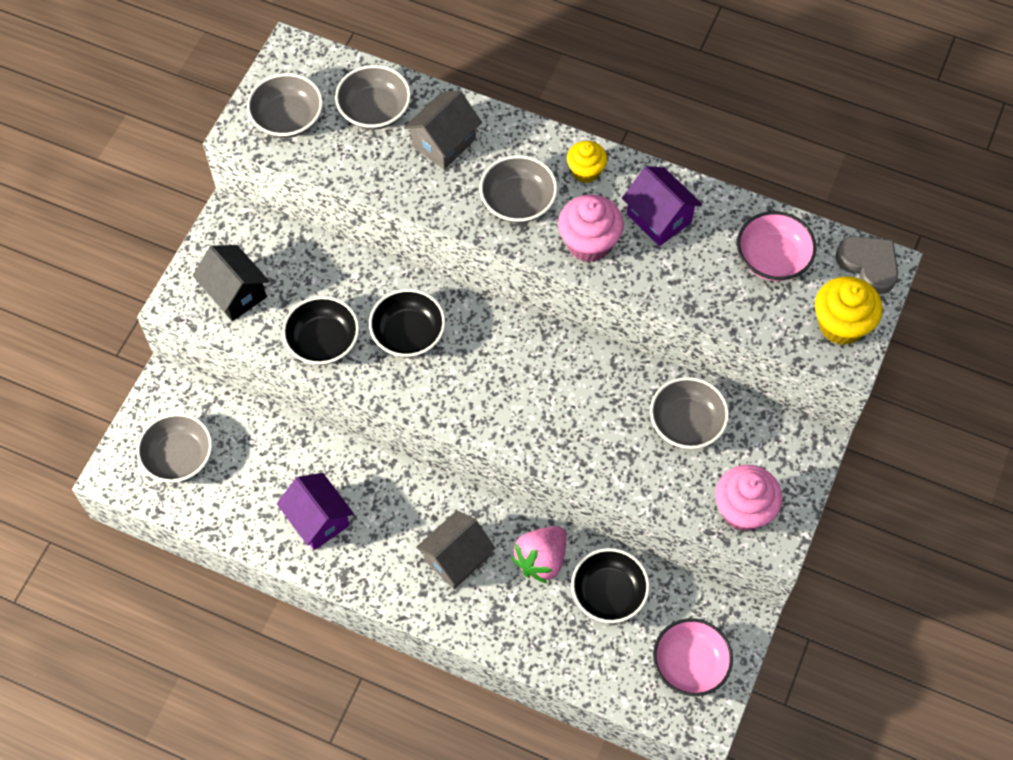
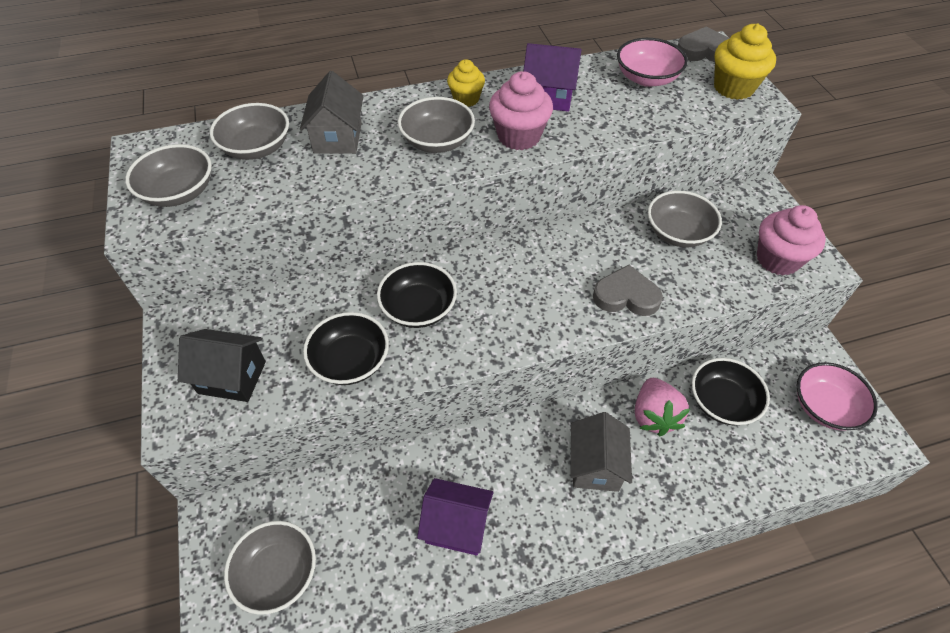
camera: 40 degrees left, 10 degrees down
none -> grey heart [593,265,663,316]

